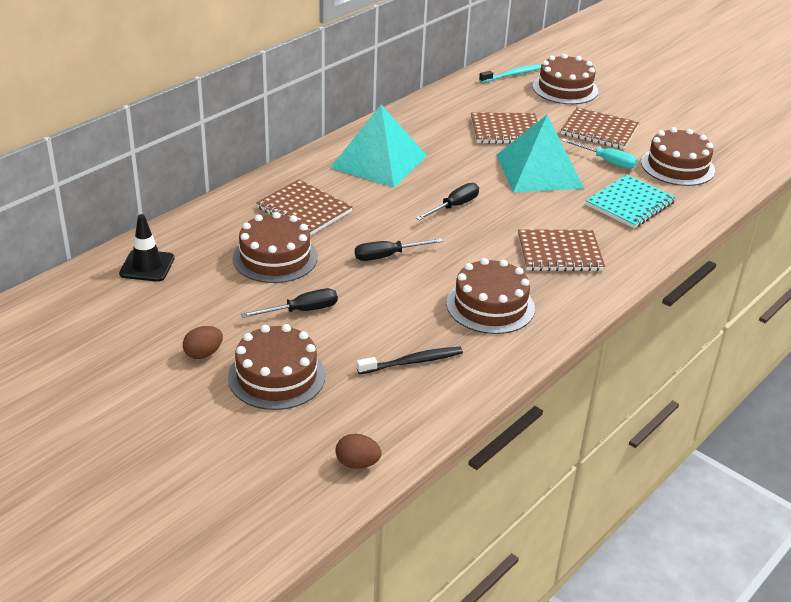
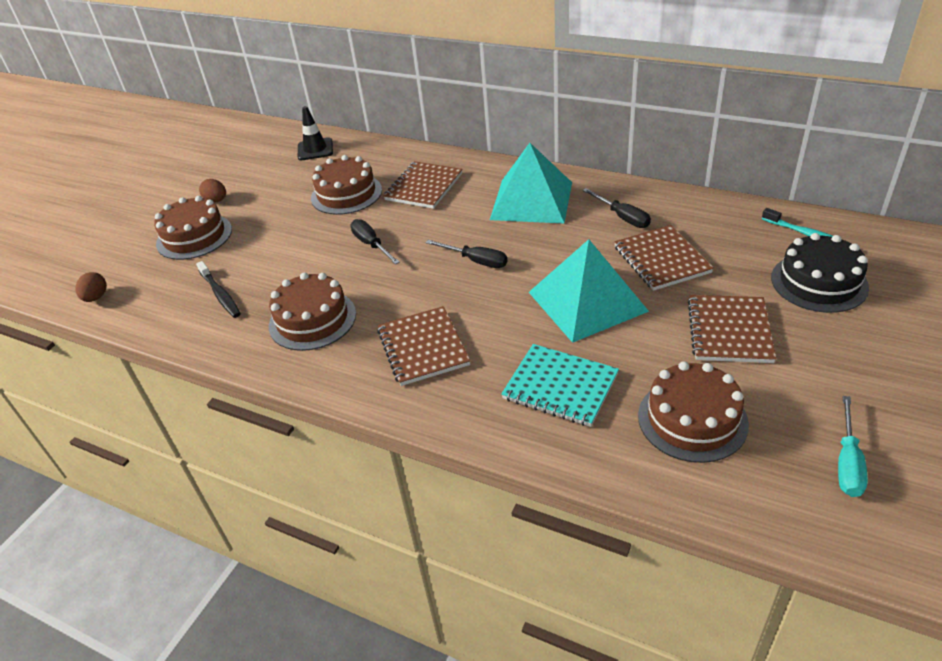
camera: 80 degrees right, 5 degrees up
black screwdriver [241,288,338,318] -> black screwdriver moved to [582,188,651,228]
brown cake [533,54,598,104] -> black cake [771,233,869,313]
turquoise screwdriver [562,139,637,169] -> turquoise screwdriver moved to [838,396,868,497]

